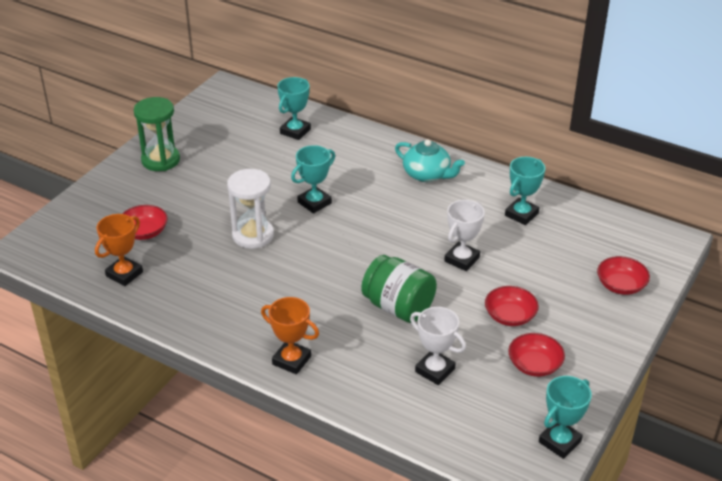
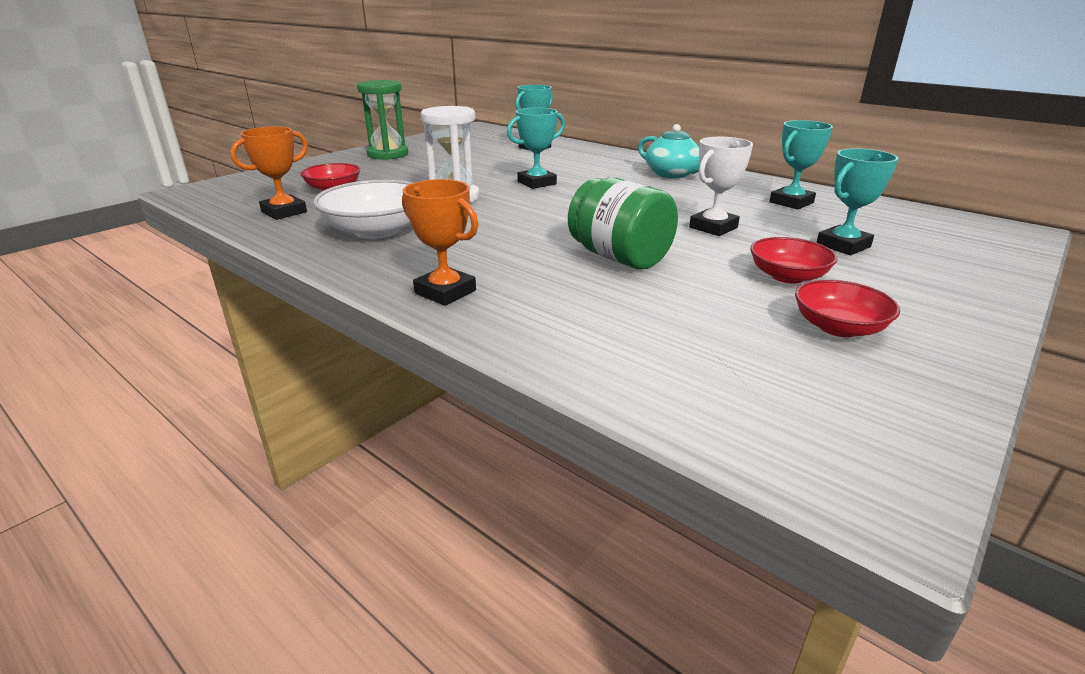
camera: 10 degrees right, 10 degrees down
white trophy [410,307,466,385] -> none
turquoise trophy [539,376,592,459] -> turquoise trophy moved to [816,148,899,255]
red bowl [597,256,650,295] -> none
none -> white bowl [313,180,413,239]

